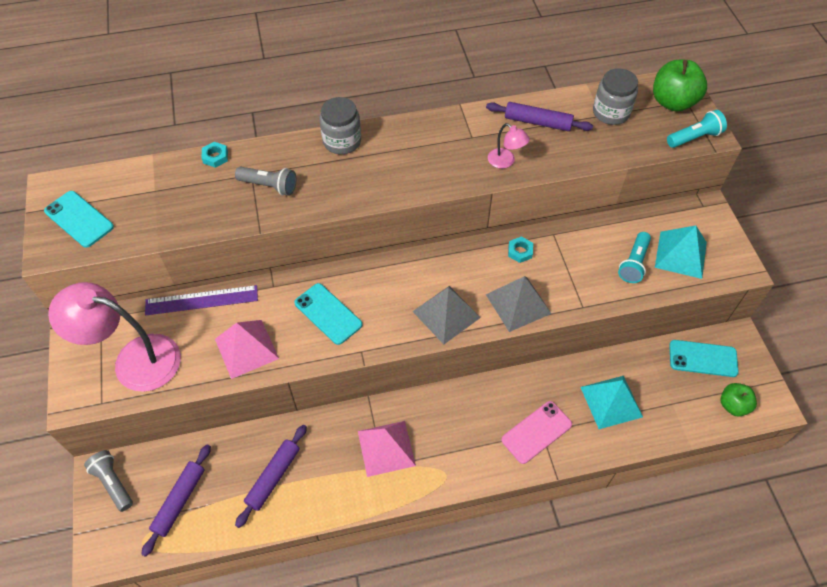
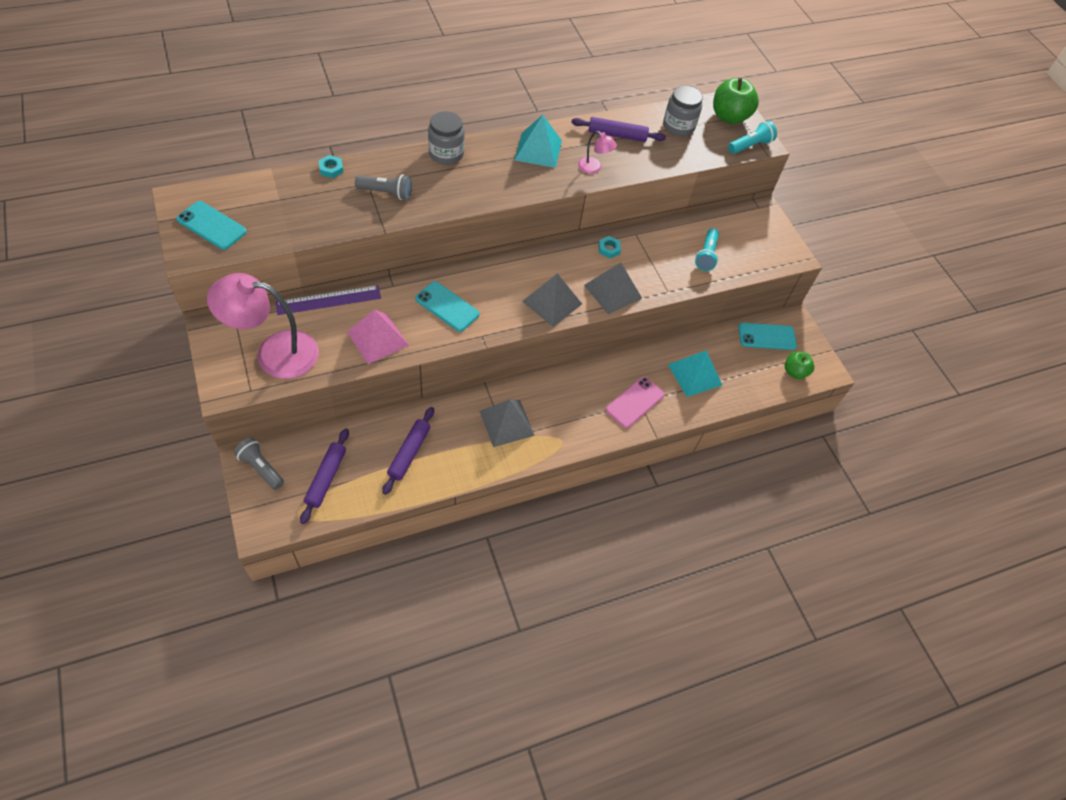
camera: 15 degrees left, 0 degrees up
pink pyramid [358,421,416,477] -> grey pyramid [480,399,535,447]
turquoise pyramid [655,225,707,279] -> turquoise pyramid moved to [515,115,562,168]

